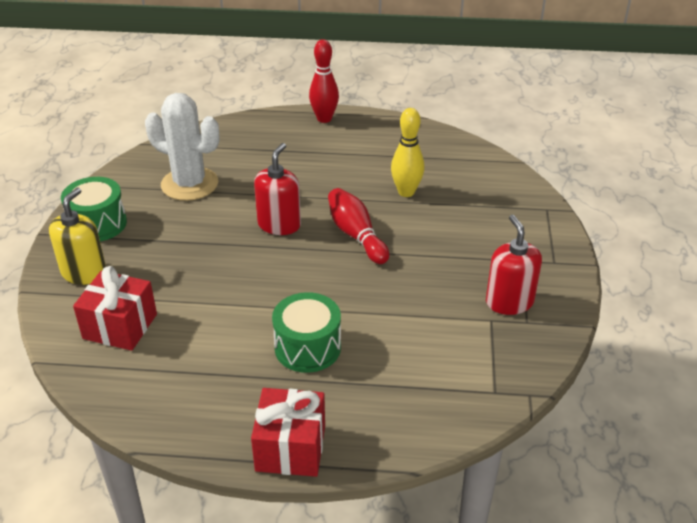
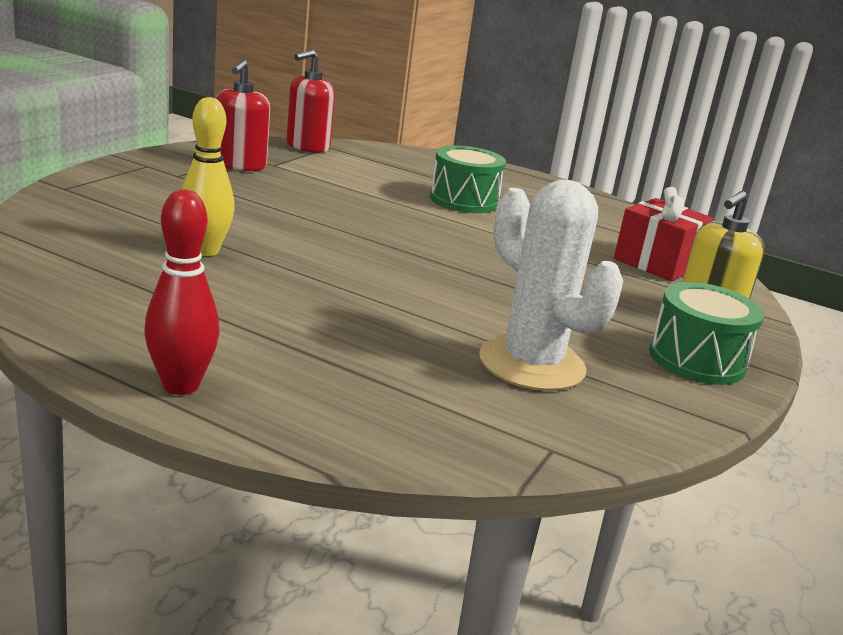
camera: 160 degrees left, 15 degrees down
red gift [251,388,325,477] -> none
red soap dispenser [254,143,301,235] -> red soap dispenser moved to [287,50,335,153]
red bowling pin [328,188,389,264] -> none

